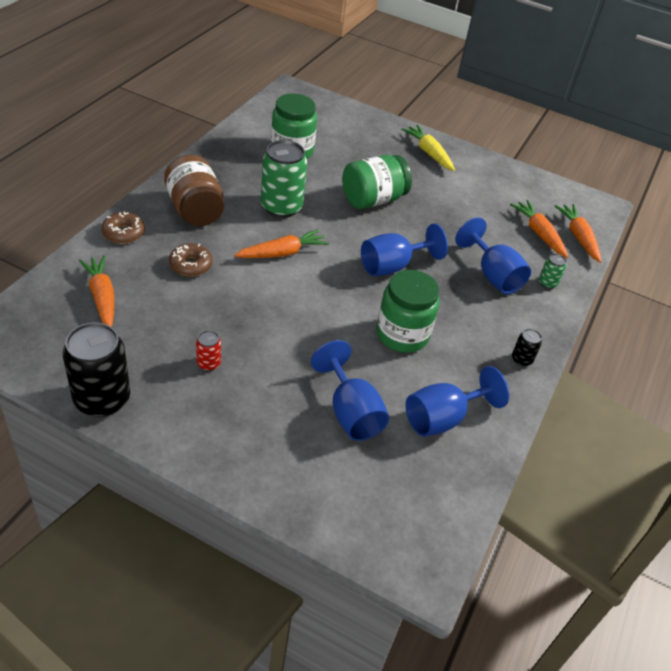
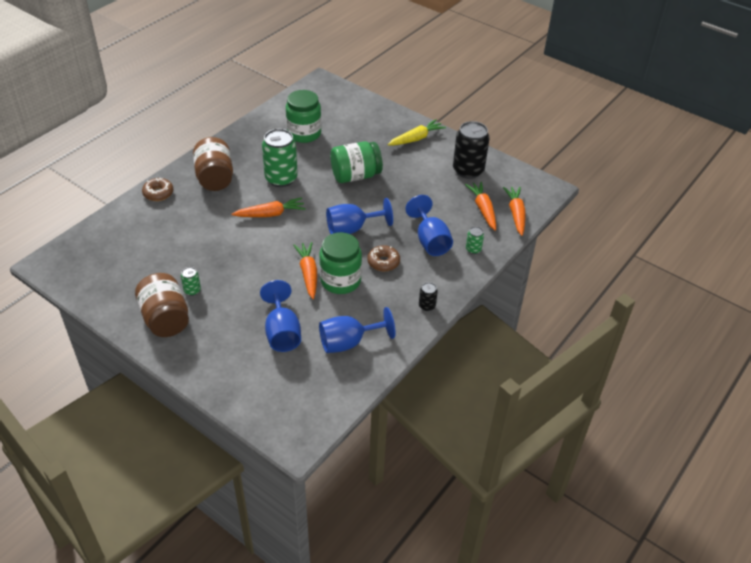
camera: 15 degrees right, 0 degrees up
black can [63,322,130,417] -> black can moved to [453,121,490,179]
orange carrot [79,255,114,327] -> orange carrot moved to [293,242,317,299]
brown donut [169,243,213,277] -> brown donut moved to [367,245,400,271]
red can [196,331,221,371] -> green can [181,267,201,296]
yellow carrot [401,125,455,171] -> yellow carrot turned 75 degrees clockwise [388,119,446,145]
none -> brown jar [135,273,189,337]

